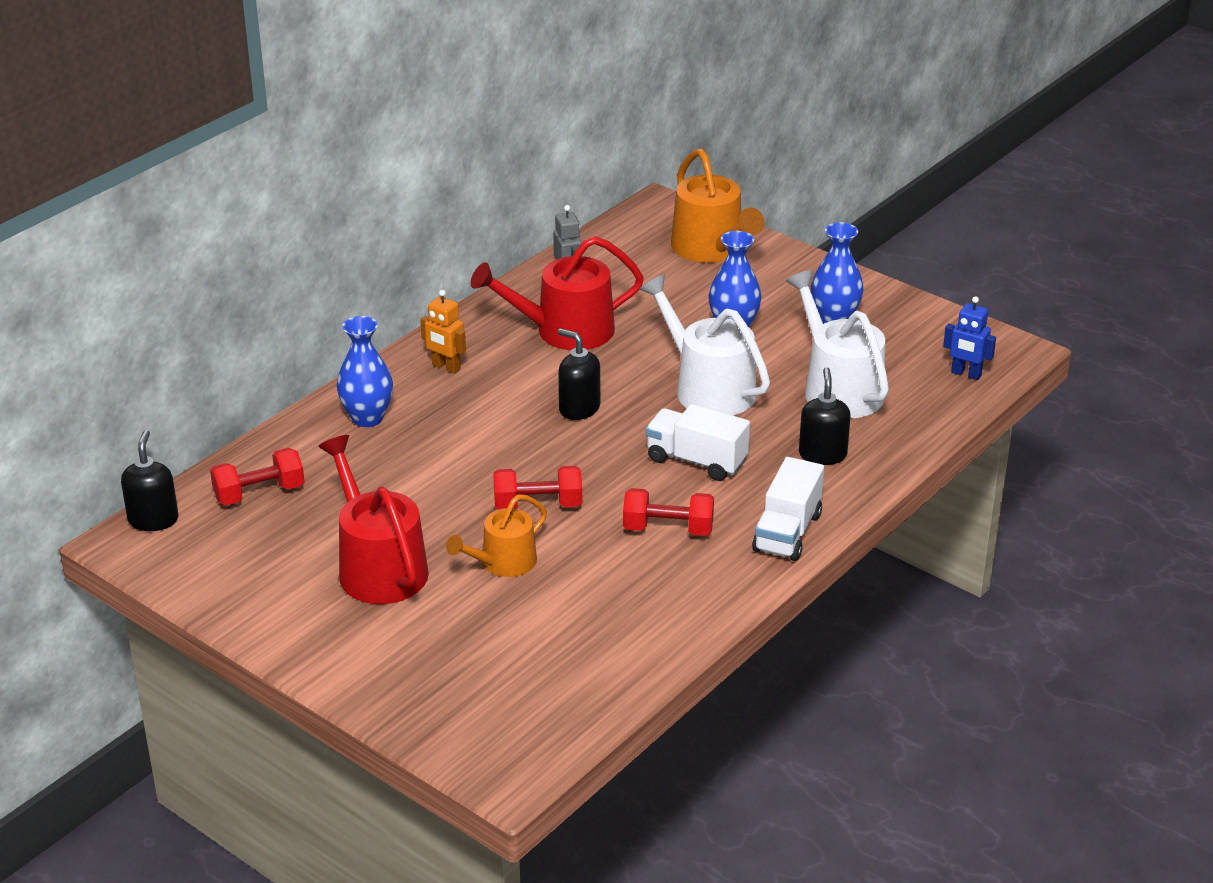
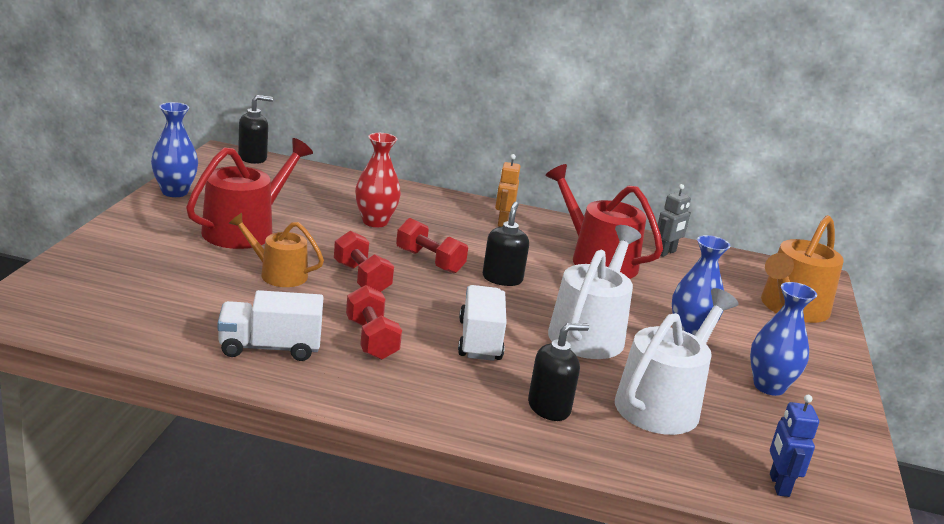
camera: 60 degrees right, 10 degrees down
red dumbbell [210,448,305,505] -> red dumbbell moved to [396,218,468,273]
blue vase [337,316,393,427] -> blue vase moved to [151,102,198,197]
white truck [752,457,824,561] -> white truck moved to [217,290,324,361]
none -> red vase [355,133,401,227]

